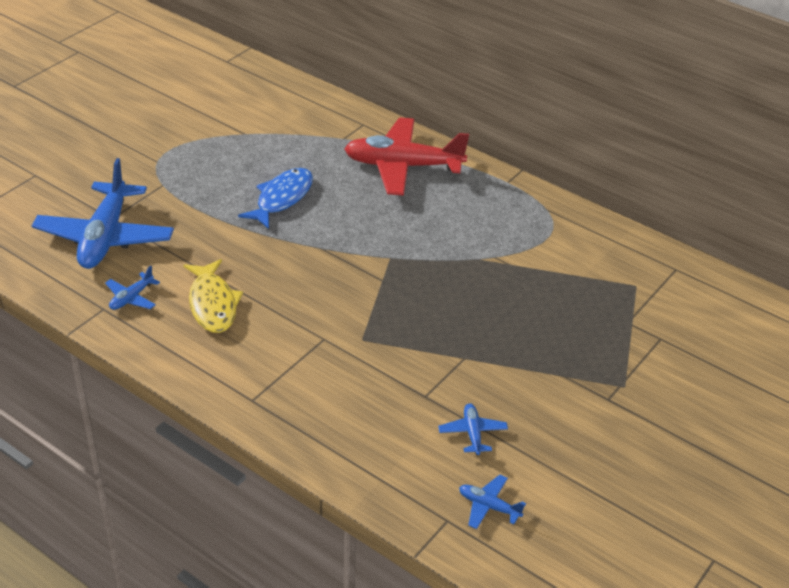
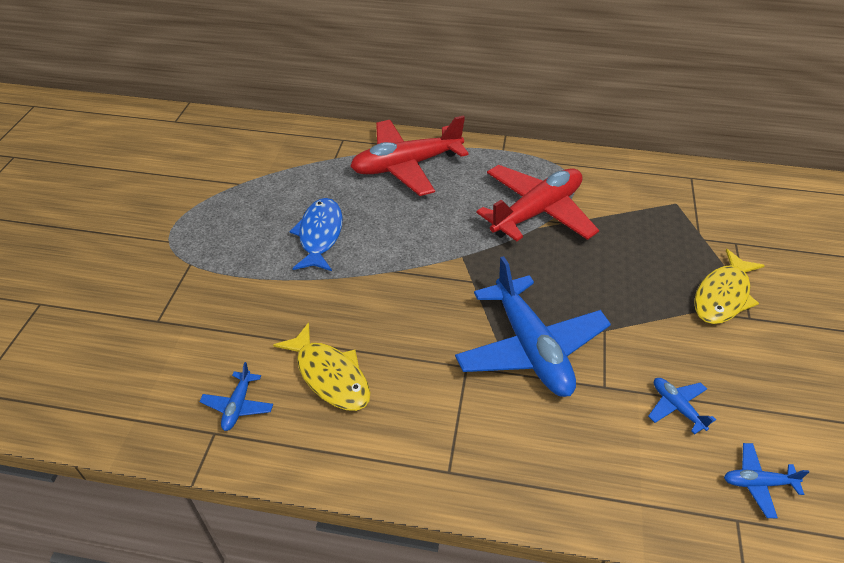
camera: 25 degrees left, 5 degrees up
blue plane [32,158,174,269] -> blue plane moved to [455,256,611,397]
none -> red plane [476,165,599,241]
none -> yellow fish [694,249,765,324]

